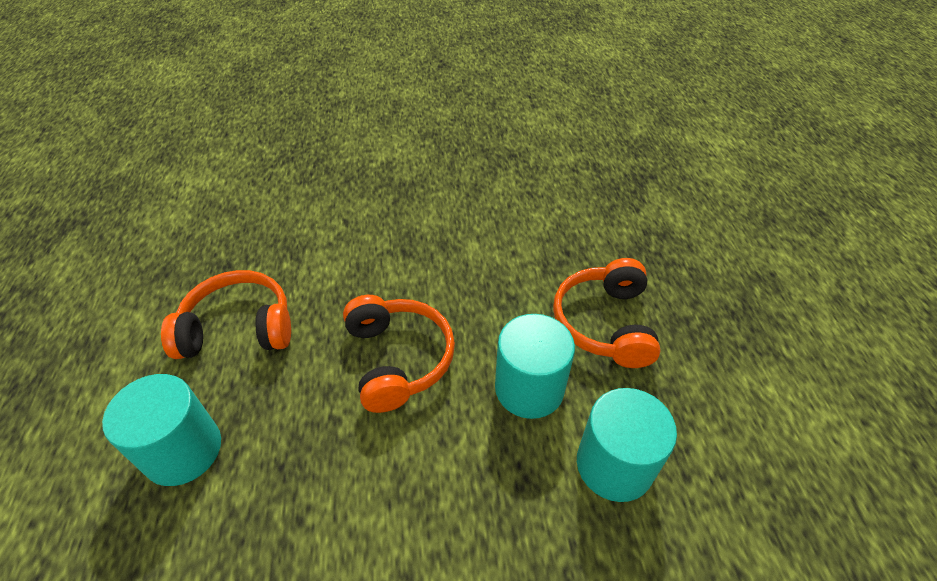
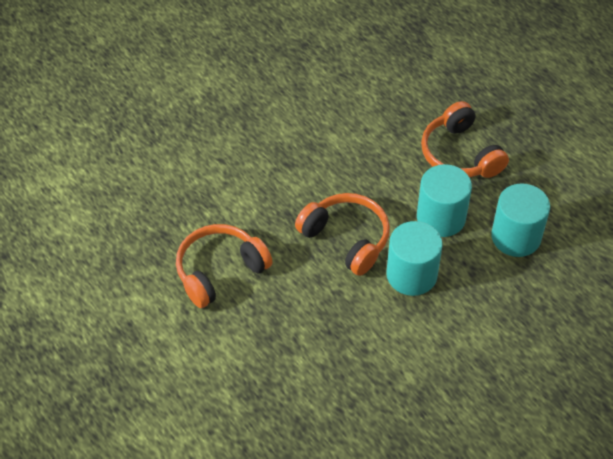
camera: 30 degrees left, 5 degrees up
turquoise cylinder [102,374,221,486] -> turquoise cylinder moved to [386,221,443,296]

